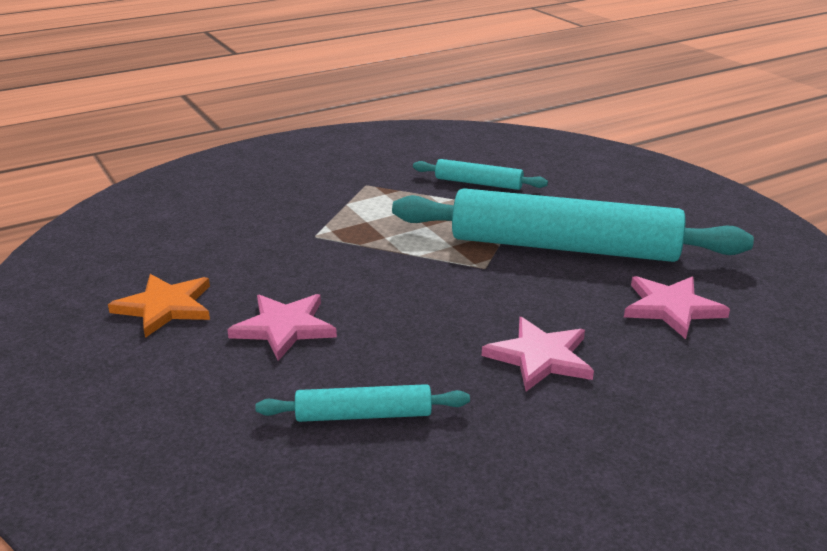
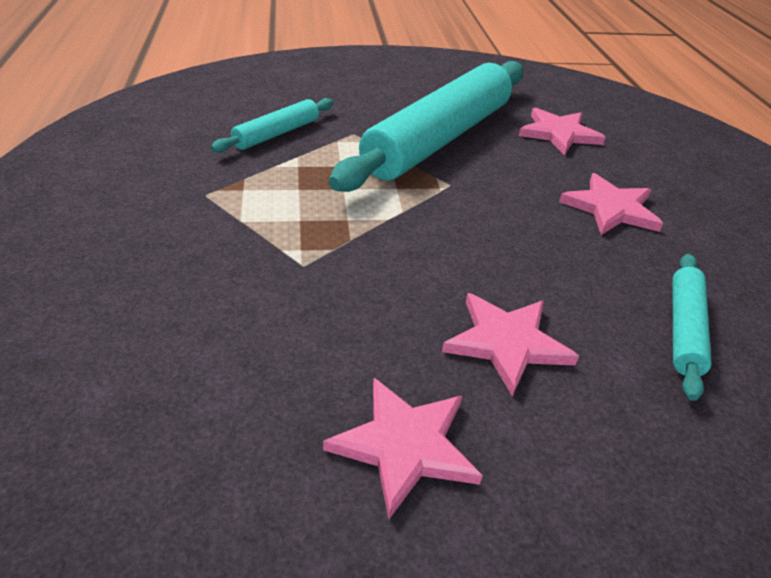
camera: 70 degrees left, 10 degrees up
orange star [108,274,210,338] -> pink star [323,378,483,519]

